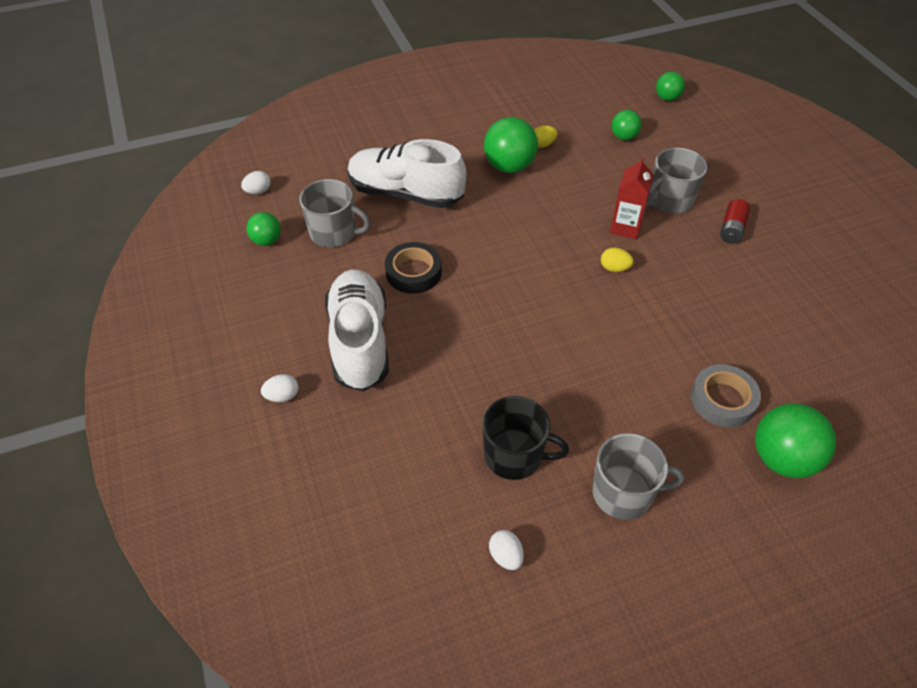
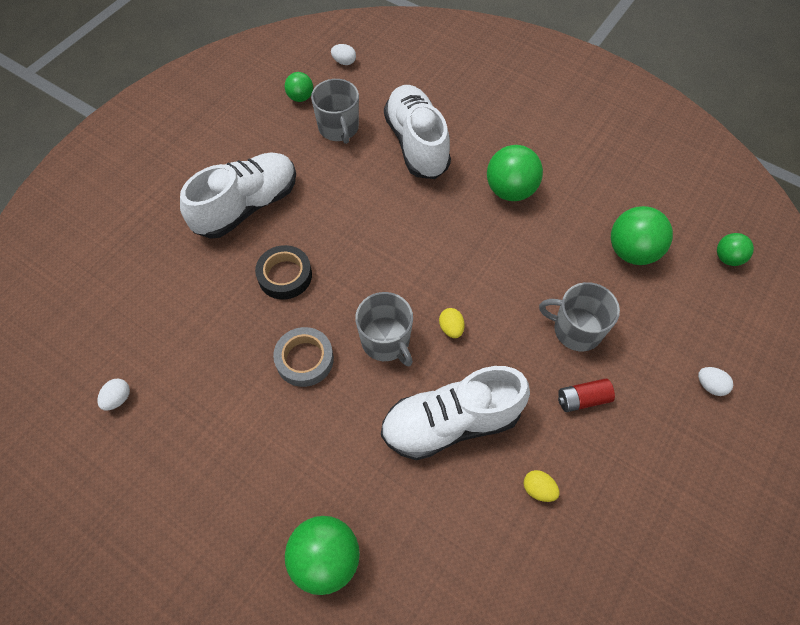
camera: 55 degrees right, 10 degrees up
white egg [261,374,299,402] -> white egg moved to [698,367,733,396]
black tape [385,242,442,293] -> black tape moved to [255,245,312,299]
black mug [482,396,569,480] -> none
yellow egg [534,125,558,148] -> yellow egg moved to [524,470,560,502]
grey mug [592,433,684,520] -> grey mug moved to [355,292,413,366]
red carton [610,157,654,239] -> none
green ball [612,110,642,140] -> green ball [611,206,673,265], size x1.75
grey tape [691,364,761,427] -> grey tape moved to [273,327,334,387]
none -> white shoe [381,366,530,460]

